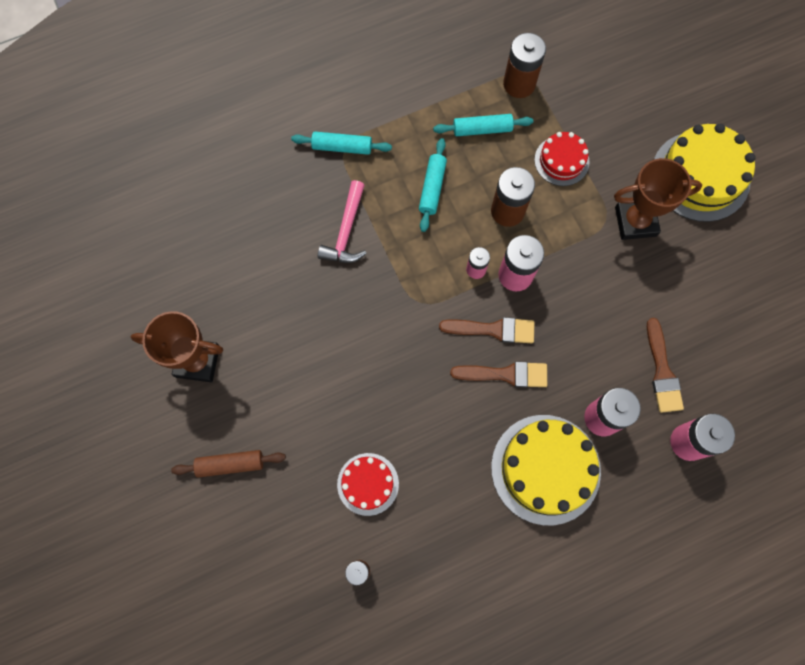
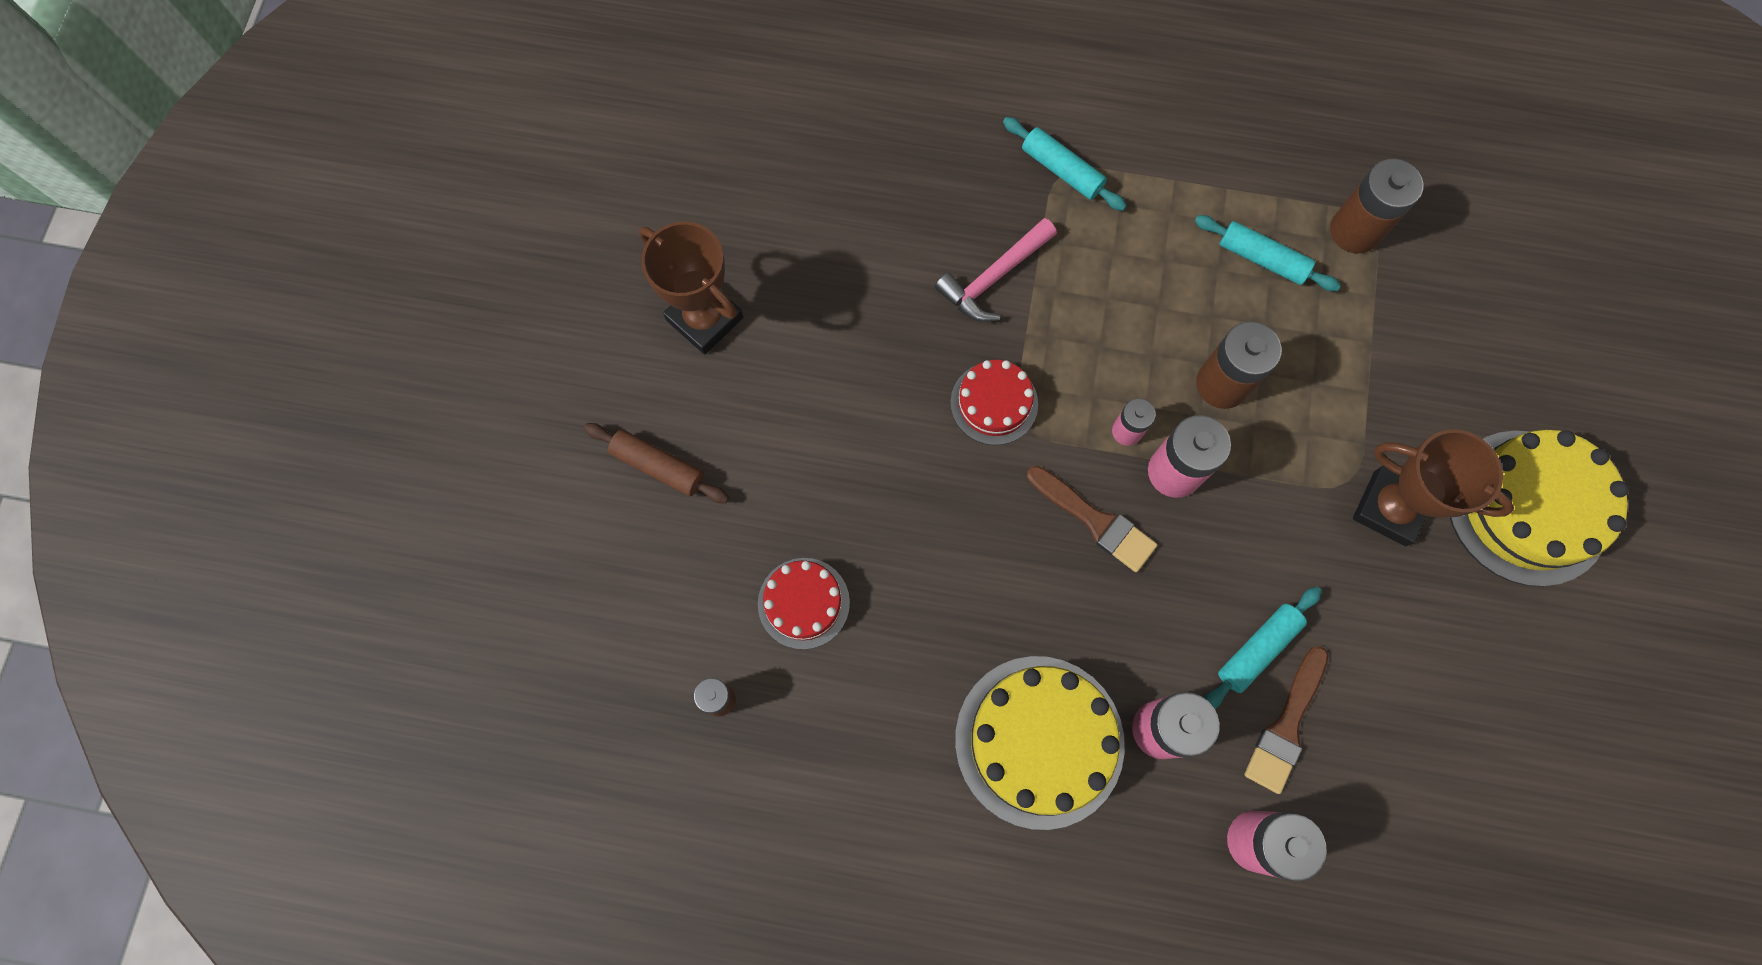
camera: 35 degrees right, 0 degrees up
turquoise rolling pin [419,138,447,232] -> turquoise rolling pin moved to [1205,587,1322,709]
brown brush [450,361,547,387] -> none
red cake [534,132,590,186] -> red cake moved to [950,360,1038,445]

